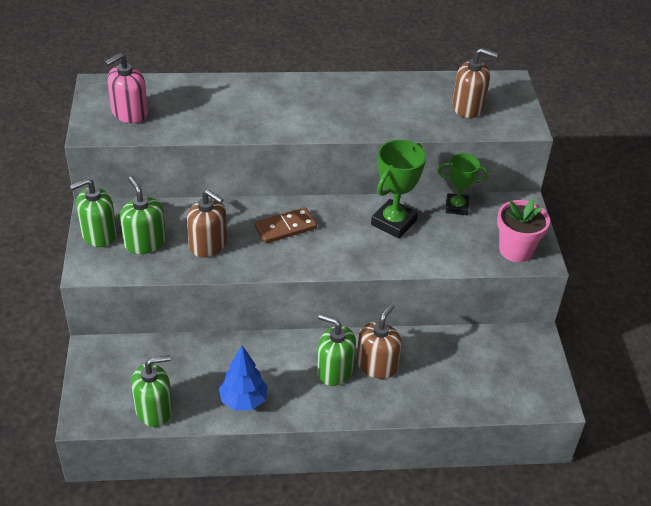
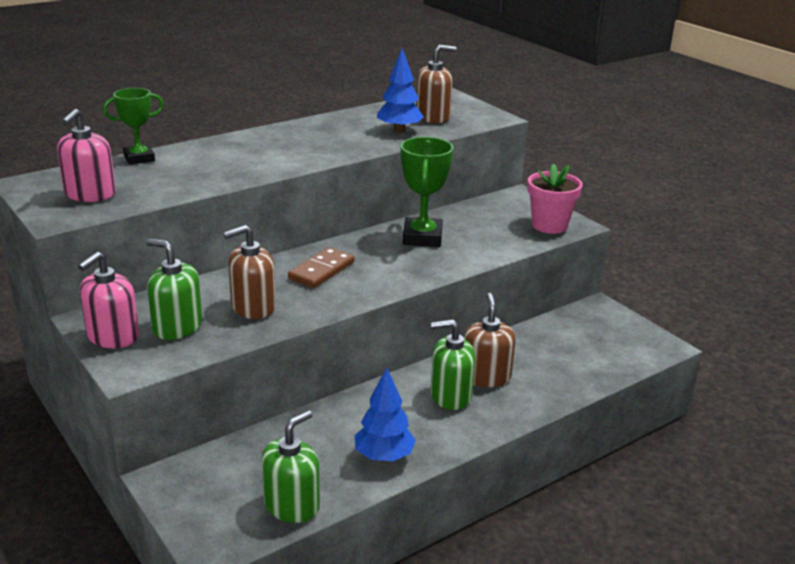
camera: 30 degrees left, 15 degrees down
green soap dispenser [69,178,117,247] -> pink soap dispenser [78,252,139,348]
brown soap dispenser [187,189,227,258] -> brown soap dispenser turned 150 degrees clockwise [223,225,276,319]
green trophy [437,153,489,215] -> green trophy moved to [103,88,164,165]
none -> blue tree [377,48,424,133]

